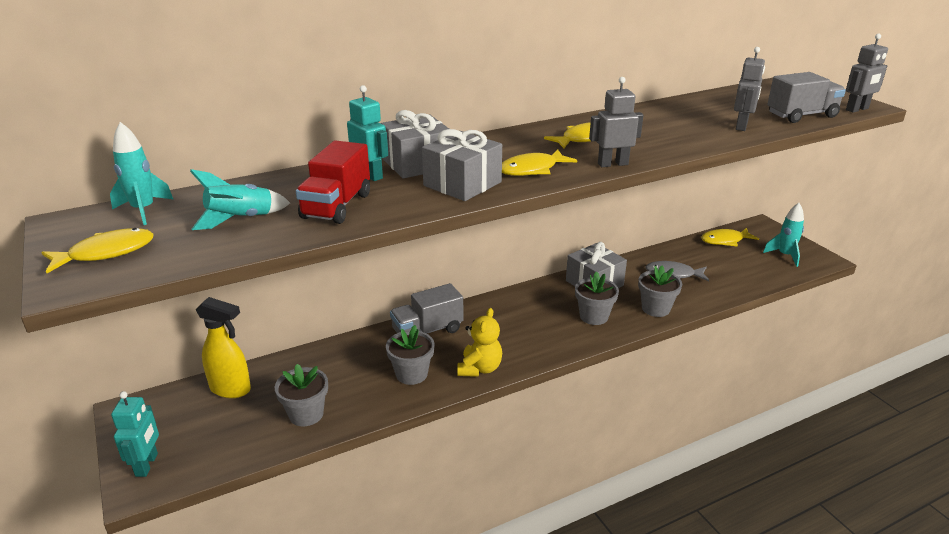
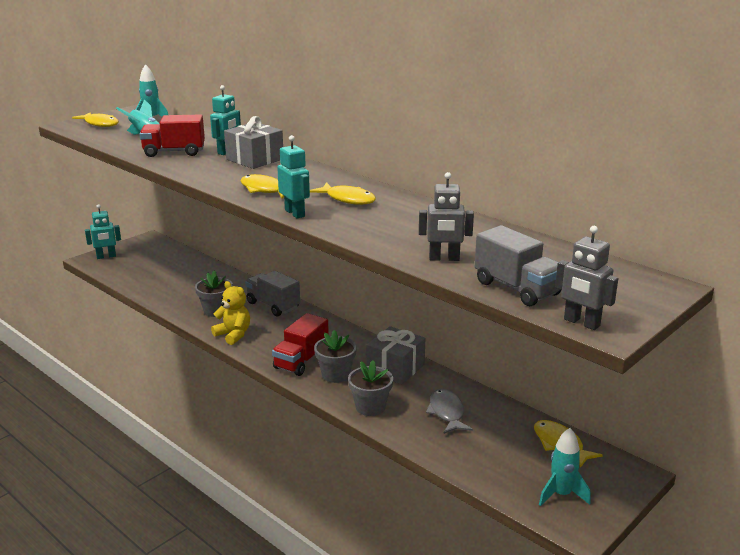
camera: 70 degrees right, 5 degrees down
yellow spray bottle [196,297,251,398] -> none
grey flower pot [275,364,328,427] -> none
grey gift [422,129,502,201] -> none
yellow teddy bear [457,308,502,377] -> yellow teddy bear turned 135 degrees counterclockwise [211,281,250,345]
grey robot [589,77,644,167] -> turquoise robot [277,135,310,219]
none -> red truck [272,313,329,376]

